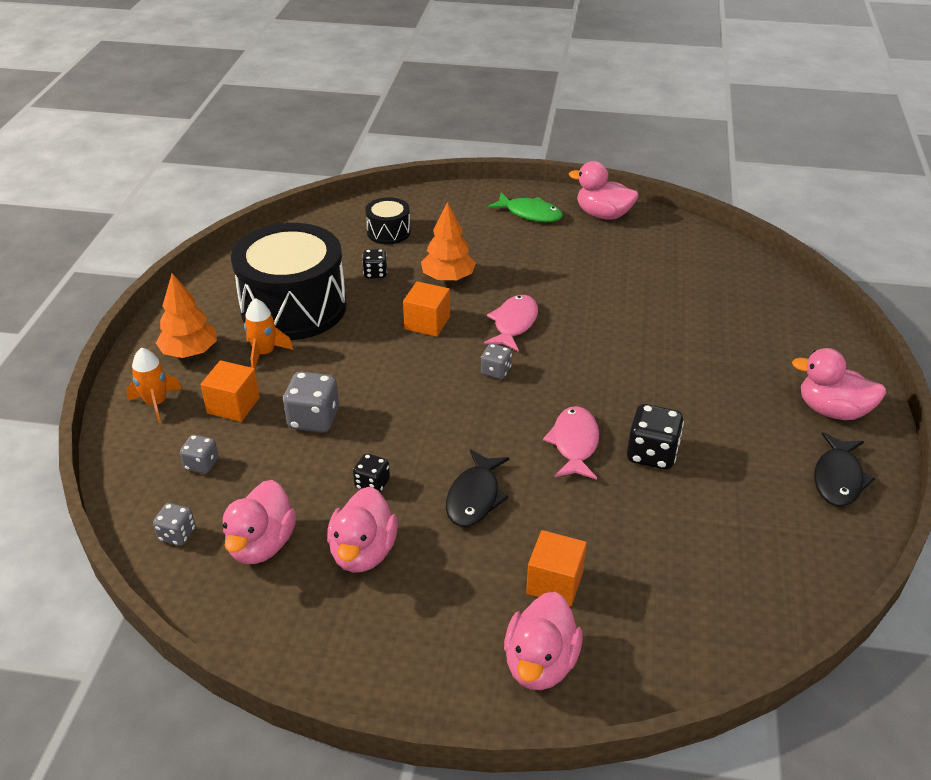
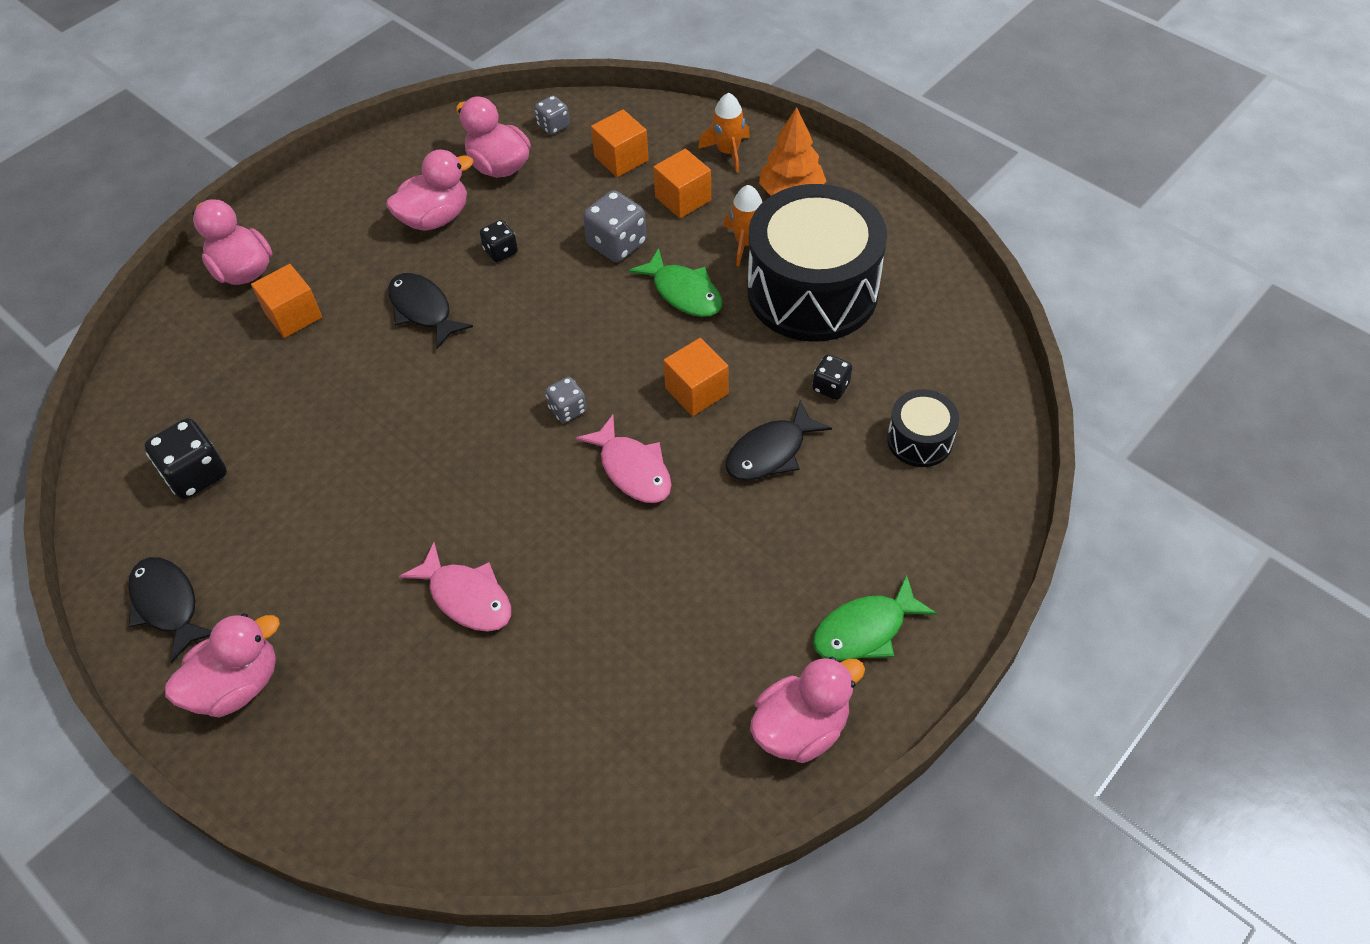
camera: 125 degrees right, 15 degrees up
grey dice [180,435,218,474] -> orange cube [591,109,649,177]
pink duck [327,487,398,573] -> pink duck turned 105 degrees clockwise [386,149,473,231]
orange tree [421,202,476,282] -> black fish [726,400,832,481]
pink fish [543,406,599,480] -> pink fish moved to [399,542,511,631]
black dice [627,404,684,470] -> black dice moved to [145,418,227,499]
none -> green fish [629,248,722,317]

